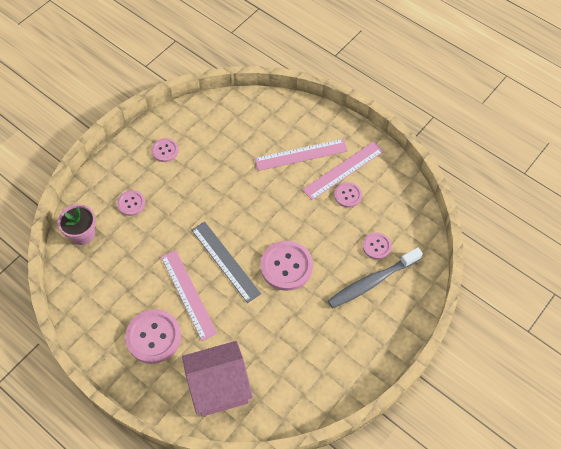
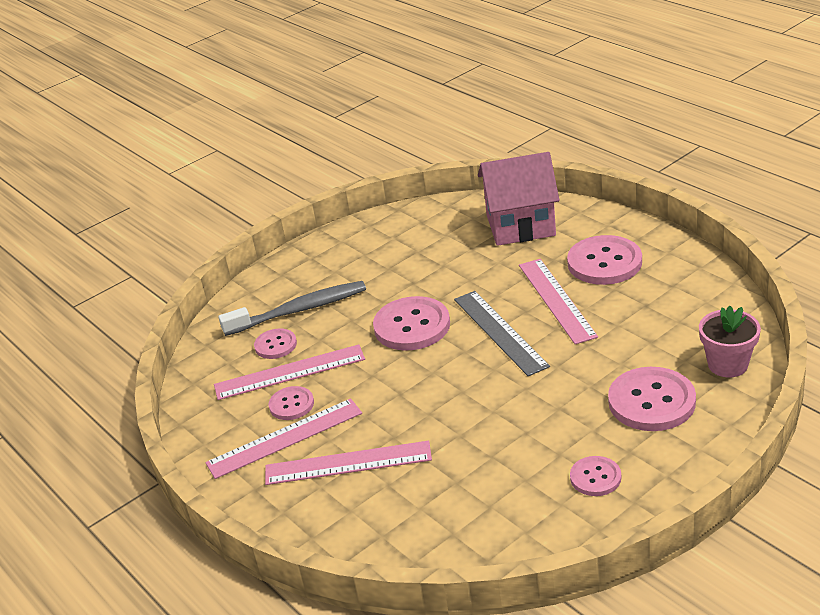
camera: 165 degrees left, 25 degrees down
pink button [117,190,145,216] -> pink button [608,367,696,431], size x1.80
none -> pink ruler [214,344,365,400]

